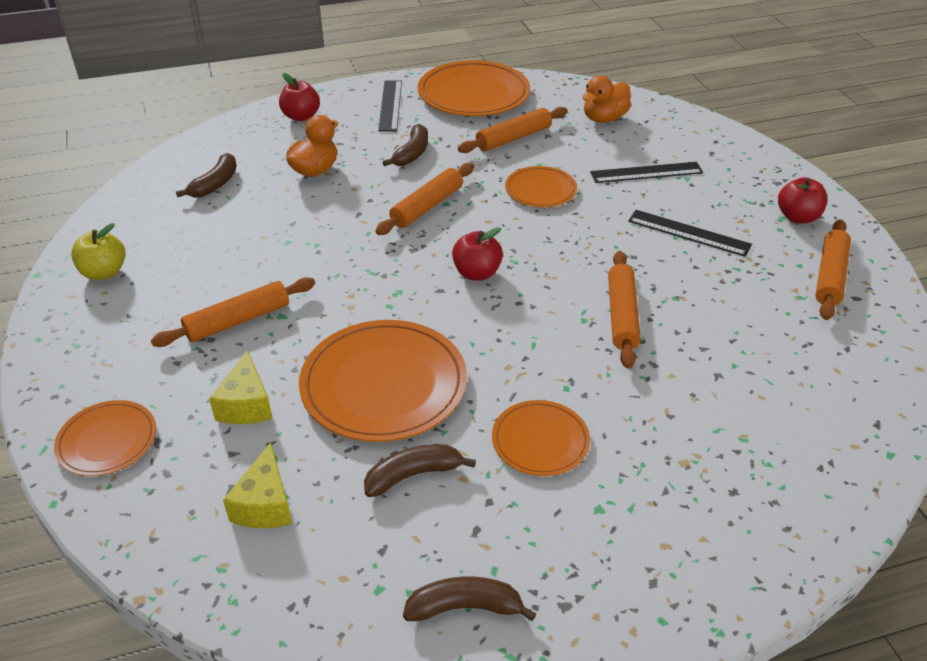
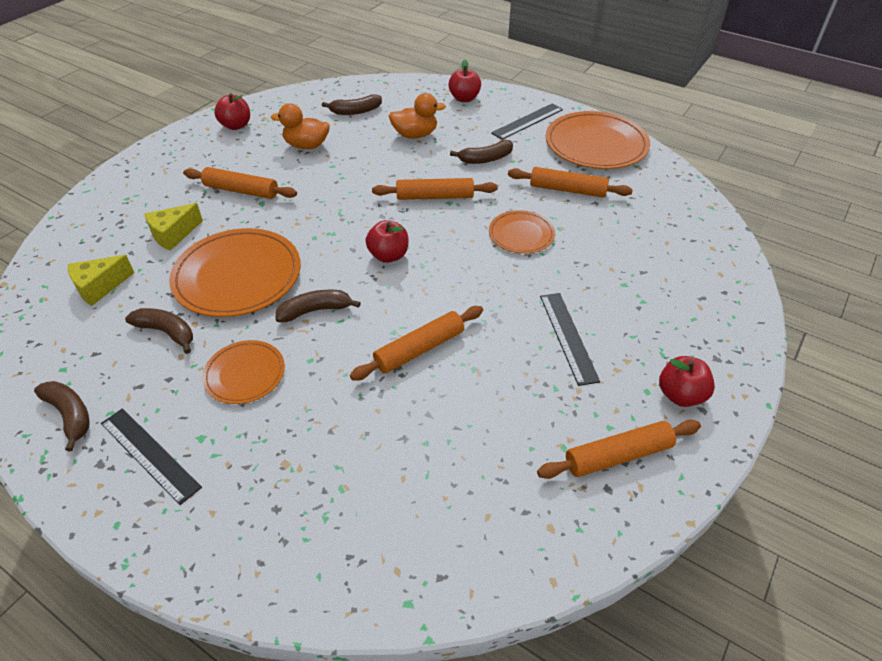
camera: 50 degrees right, 5 degrees up
orange plate [54,400,156,476] -> none
yellow apple [71,223,125,280] -> red apple [214,93,250,130]
orange duck [582,76,631,123] -> orange duck moved to [271,103,330,149]
black ruler [590,162,703,183] -> black ruler moved to [101,408,202,505]
none -> brown banana [275,290,361,322]

